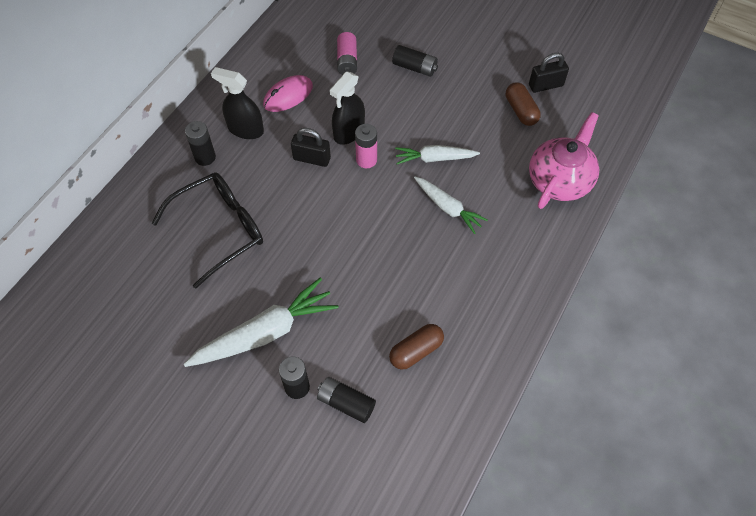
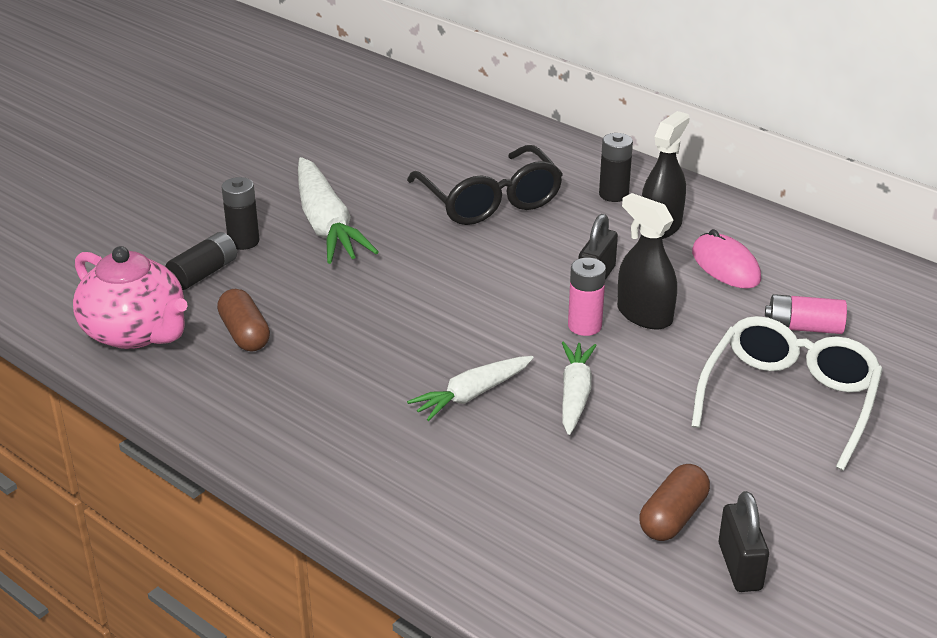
camera: 100 degrees right, 25 degrees down
black battery [392,45,438,77] -> white glasses [691,316,883,471]
brown capsule [506,82,541,126] -> brown capsule turned 45 degrees counterclockwise [639,464,710,541]
pink teapot [529,112,599,209] -> pink teapot moved to [73,246,188,349]

